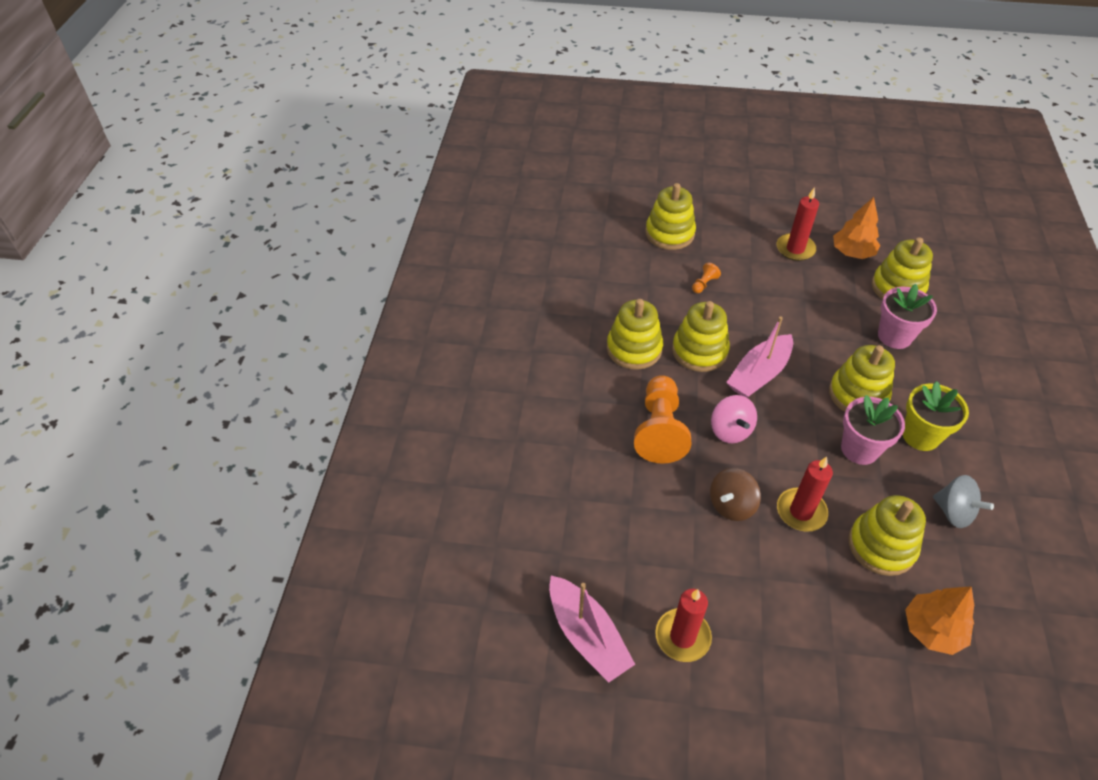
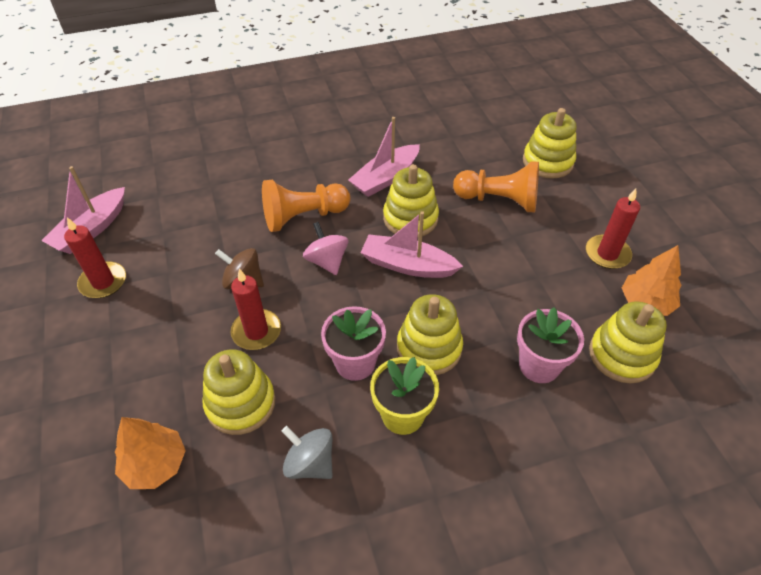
camera: 65 degrees right, 0 degrees up
yellow stacking toy [607,299,663,370] -> pink boat [348,117,420,197]
orange pawn [692,263,721,293] -> orange pawn [453,162,539,212], size x2.43
pink spinning top [711,395,757,443] -> pink spinning top turned 105 degrees clockwise [303,222,348,275]
grey spinning top [933,475,994,528] -> grey spinning top turned 105 degrees clockwise [282,426,333,479]

